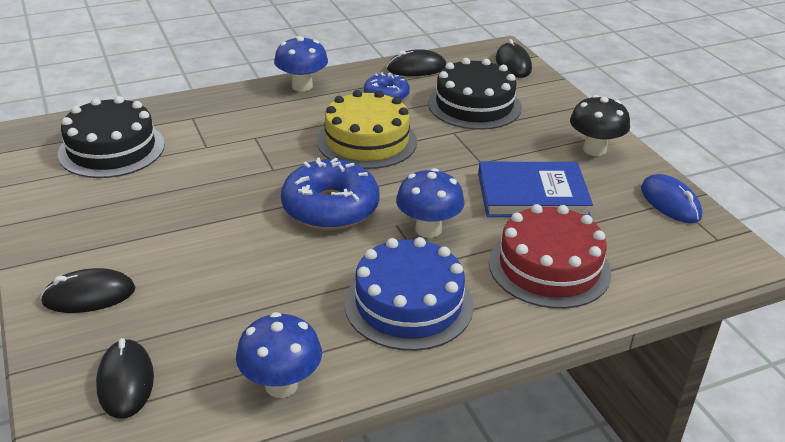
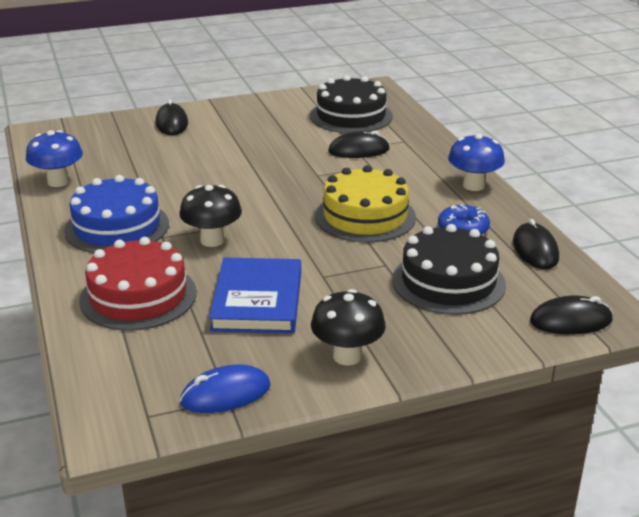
camera: 95 degrees right, 5 degrees down
black mouse [96,338,154,419] -> black mouse moved to [328,131,390,158]
blue donut [281,158,380,230] -> none
blue mushroom [396,168,465,238] -> black mushroom [179,185,242,247]

